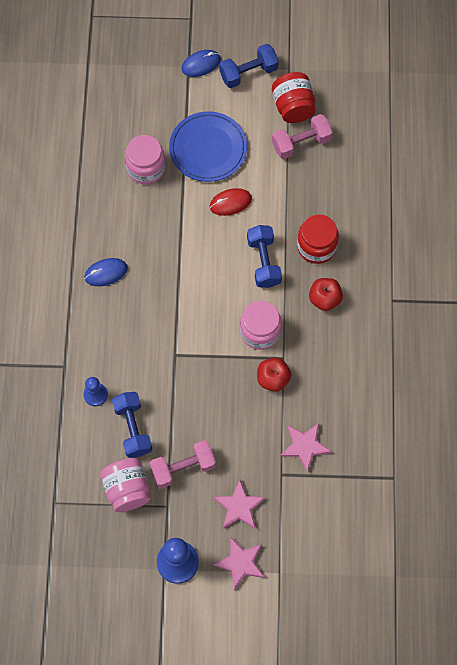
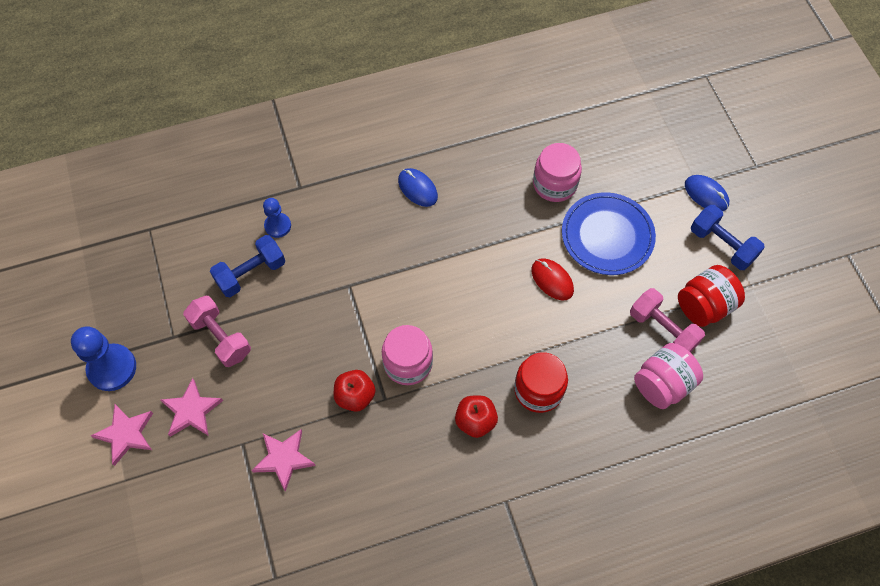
camera: 70 degrees right, 5 degrees down
pink jar [100,458,150,512] -> pink jar moved to [634,343,703,409]
blue dumbbell [247,225,282,288] -> none

